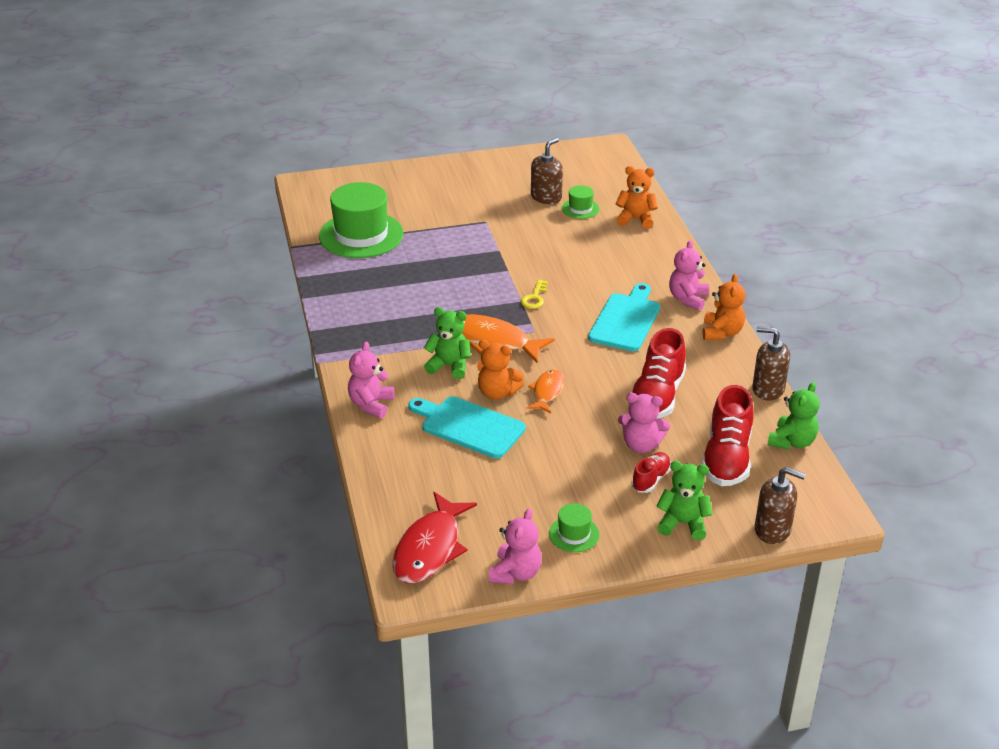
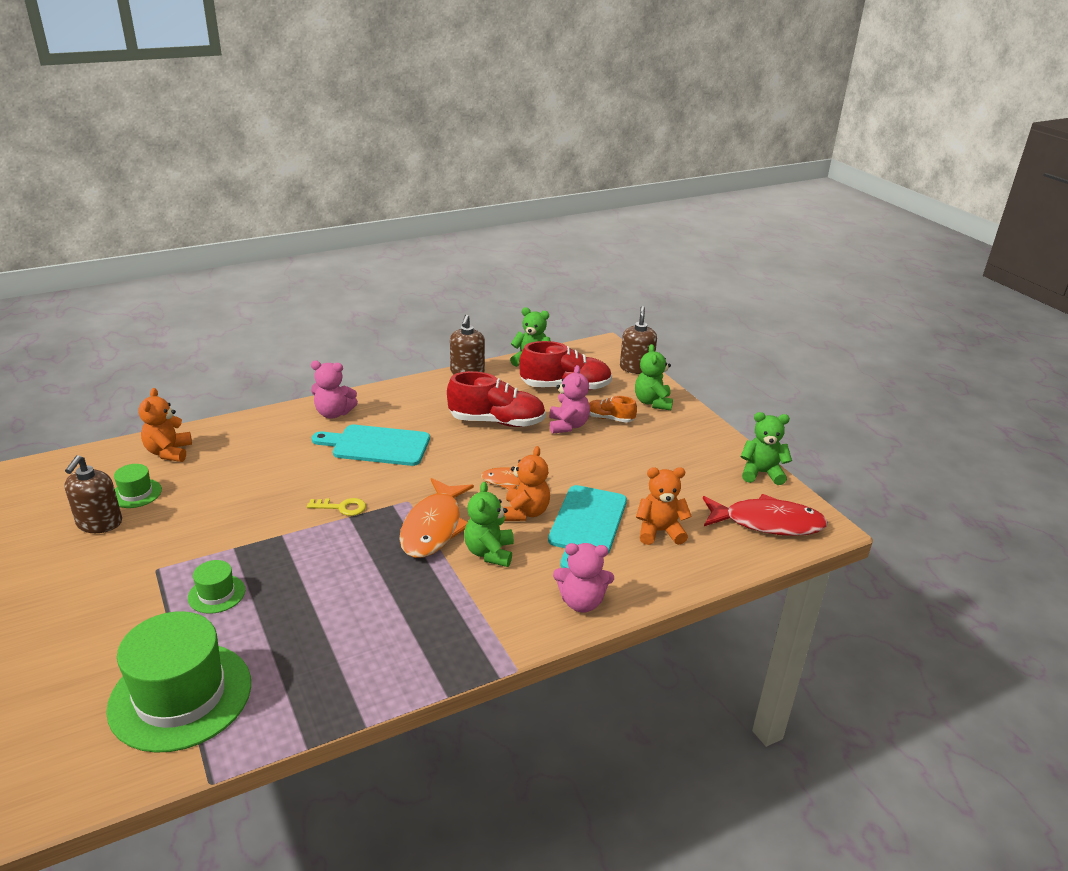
camera: 105 degrees left, 5 degrees down
pink teddy bear [489,508,542,584] -> green teddy bear [740,412,792,485]
brown soap dispenser [531,138,563,204] -> brown soap dispenser turned 105 degrees counterclockwise [64,455,122,533]
green hat [549,503,600,552] -> green hat moved to [188,560,245,614]
red shoe [631,452,671,493] -> orange shoe [589,396,637,423]
orange teddy bear [703,274,745,340] -> orange teddy bear moved to [636,467,692,545]

